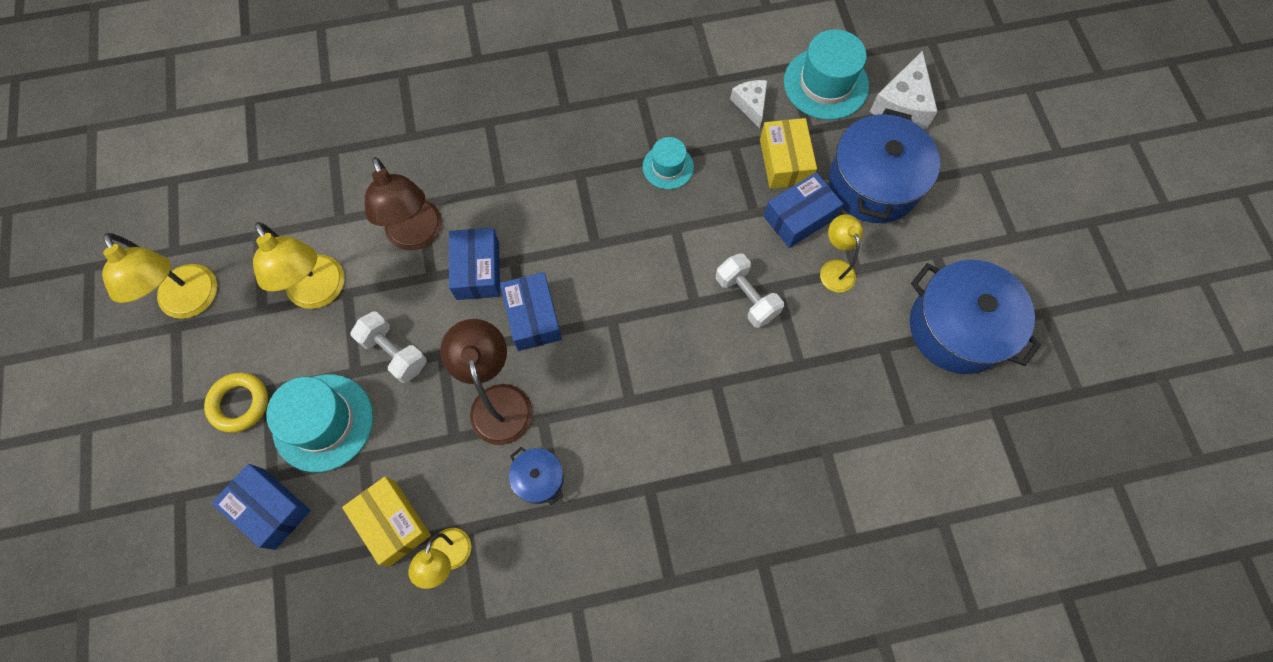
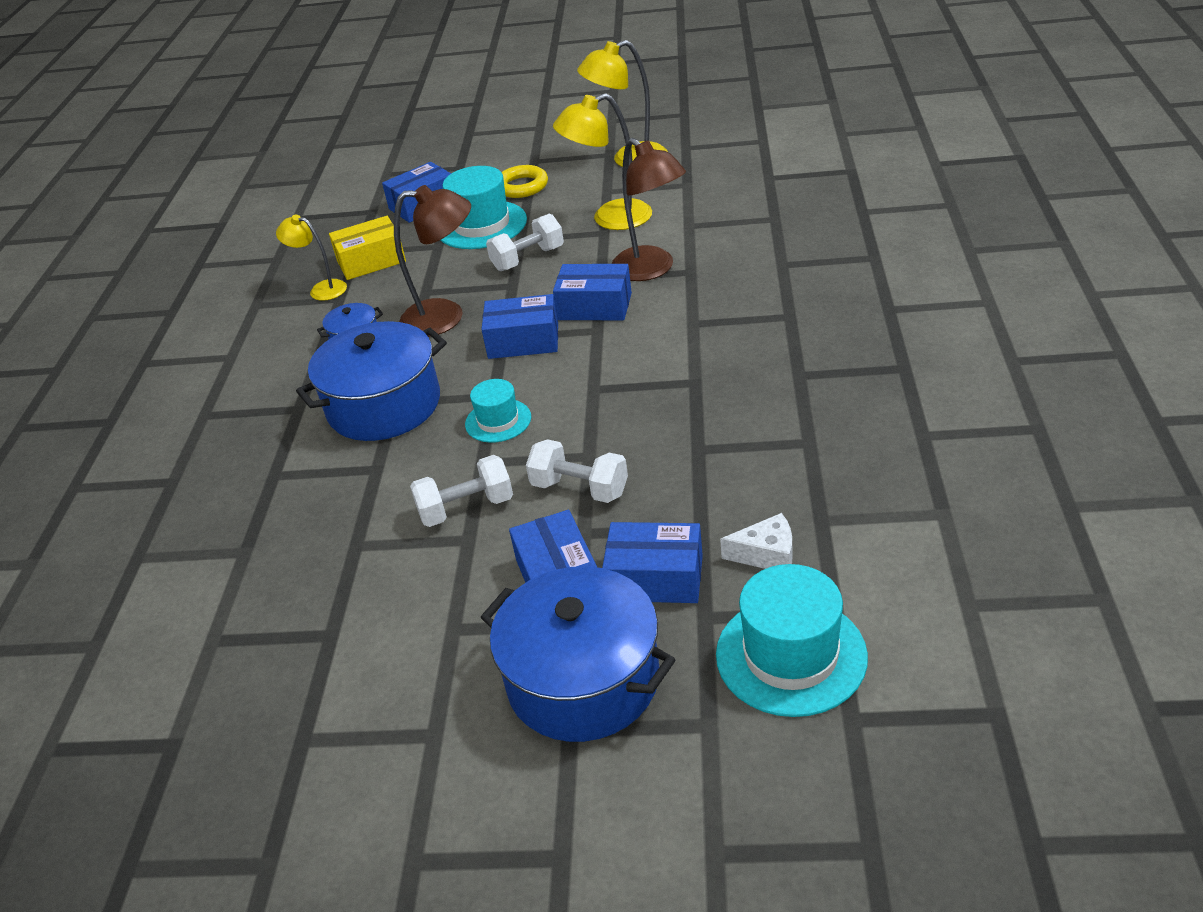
camera: 110 degrees right, 30 degrees down
brown lamp [365,157,442,250] -> brown lamp turned 120 degrees counterclockwise [611,138,686,281]
turquoise hat [643,137,694,189] -> turquoise hat moved to [465,379,531,443]
yellow box [760,118,817,189] -> blue box [602,522,703,603]
yellow lamp [820,214,863,292] -> none
white cheese [869,50,938,129] -> none
blue pot [910,260,1041,374] -> blue pot moved to [296,321,447,441]
none -> white dumbbell [526,439,628,503]

